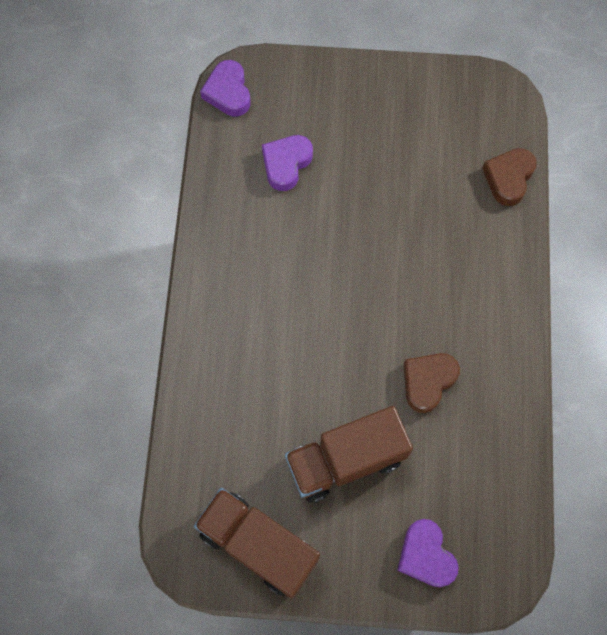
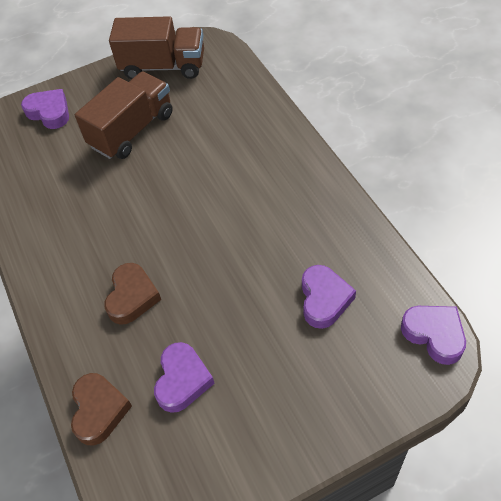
camera: 155 degrees right, 15 degrees down
brown heart [404,353,460,413] -> brown heart moved to [104,263,161,325]
none -> purple heart [154,342,215,413]

